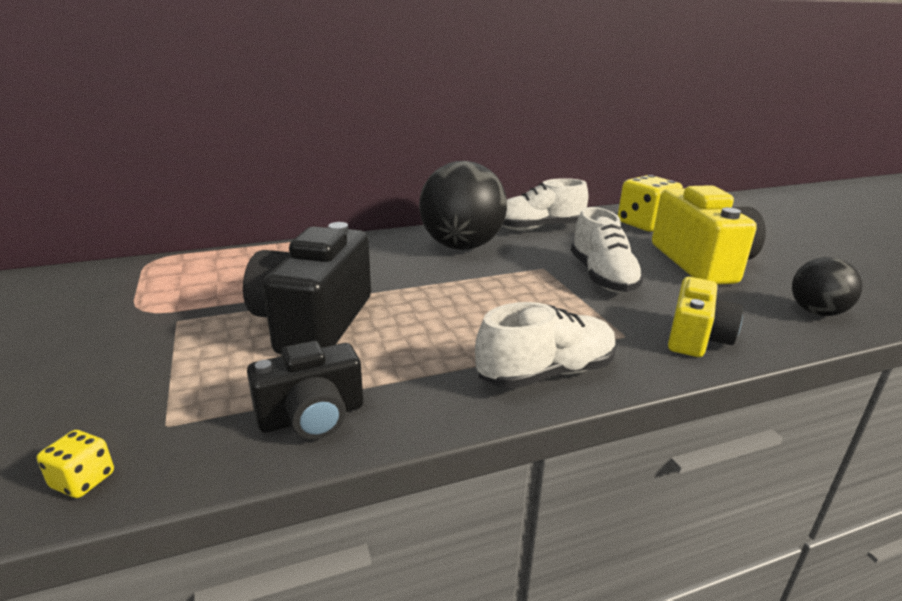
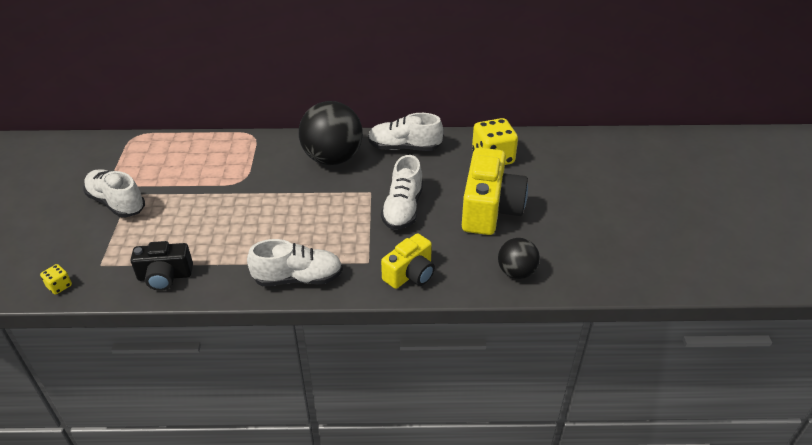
camera: 20 degrees right, 15 degrees up
black camera [243,222,371,354] -> none
none -> white shoe [83,169,145,217]

